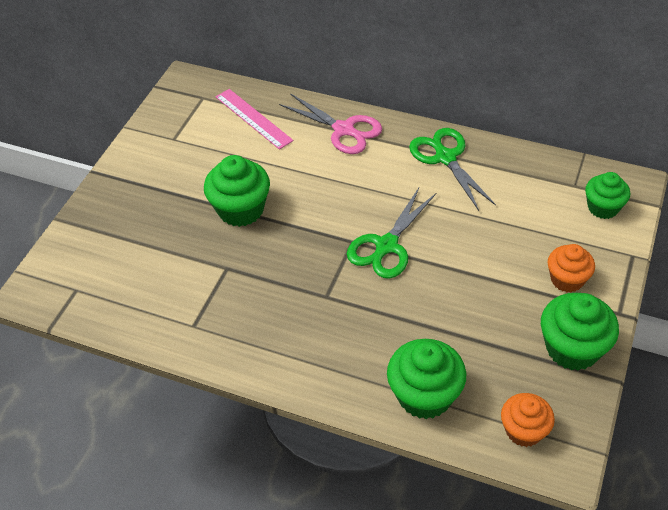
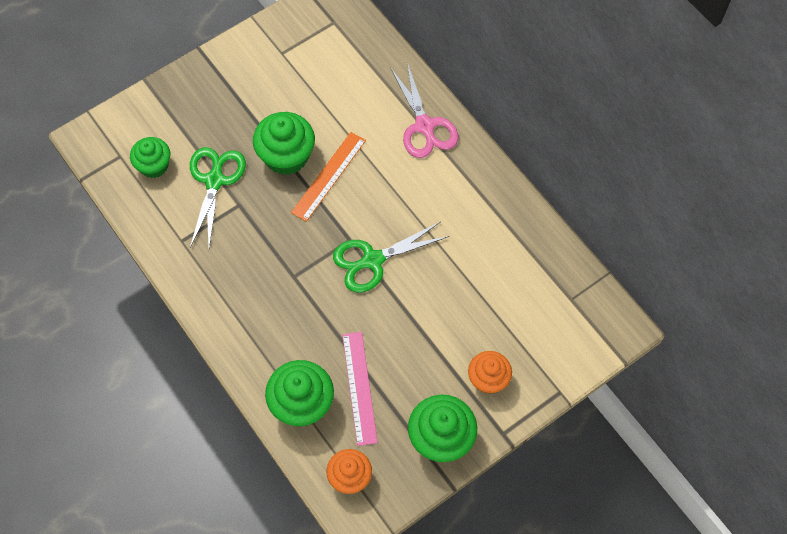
camera: 30 degrees right, 15 degrees up
pink ruler [216,89,294,150] -> pink ruler moved to [342,332,378,446]
green scissors [409,128,496,211] -> green scissors moved to [190,147,246,248]
green cupcake [585,172,630,219] -> green cupcake moved to [130,137,170,178]
none -> orange ruler [291,132,366,222]

